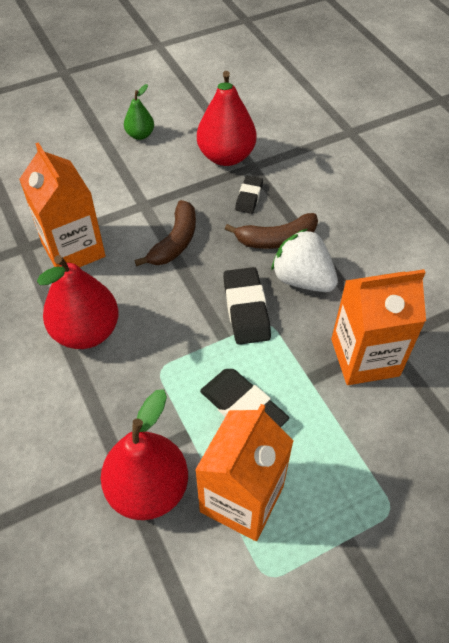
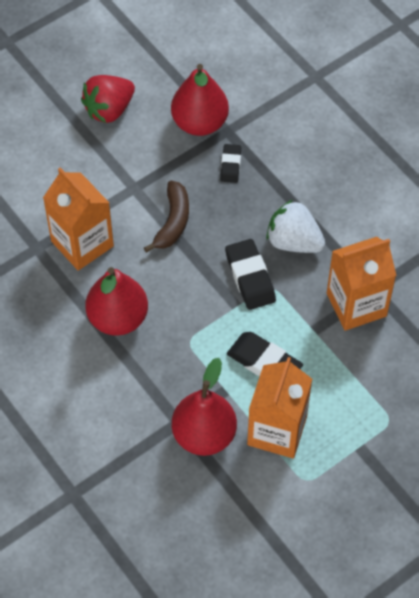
camera: 10 degrees left, 5 degrees up
green pear [124,84,154,140] -> red strawberry [81,75,135,123]
brown banana [225,213,318,249] -> none

